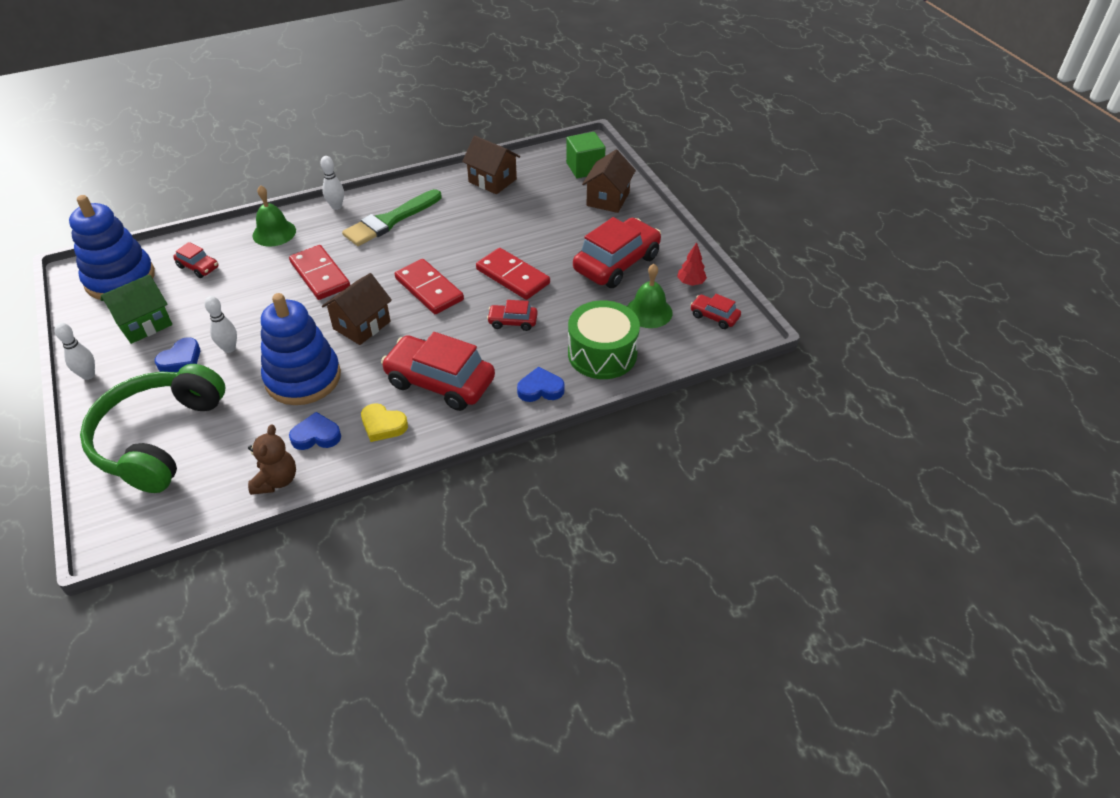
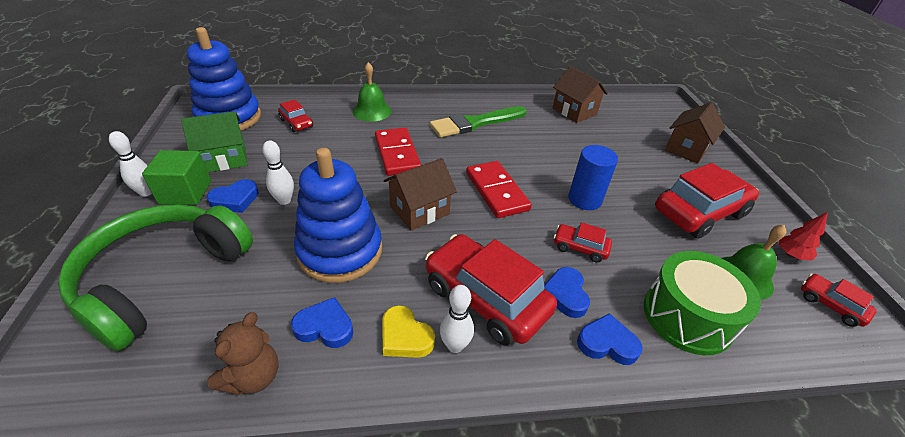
camera: 15 degrees right, 5 degrees down
white bowling pin [321,156,344,210] -> white bowling pin moved to [440,285,474,353]
red domino [476,248,550,300] -> blue cylinder [568,145,618,210]
green cube [566,132,605,178] -> green cube moved to [142,150,211,205]
none -> blue heart [544,267,590,318]

